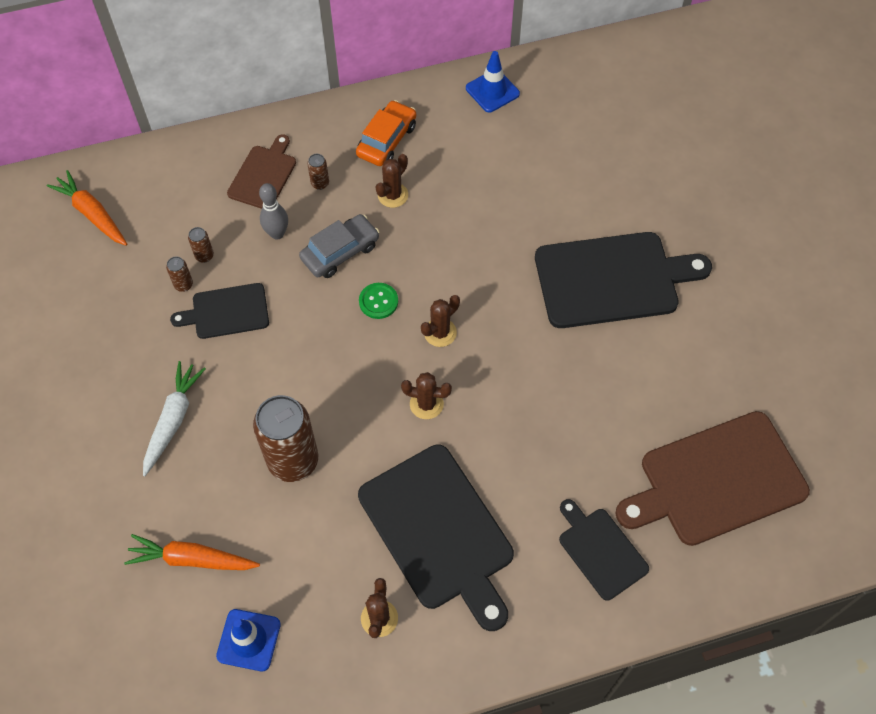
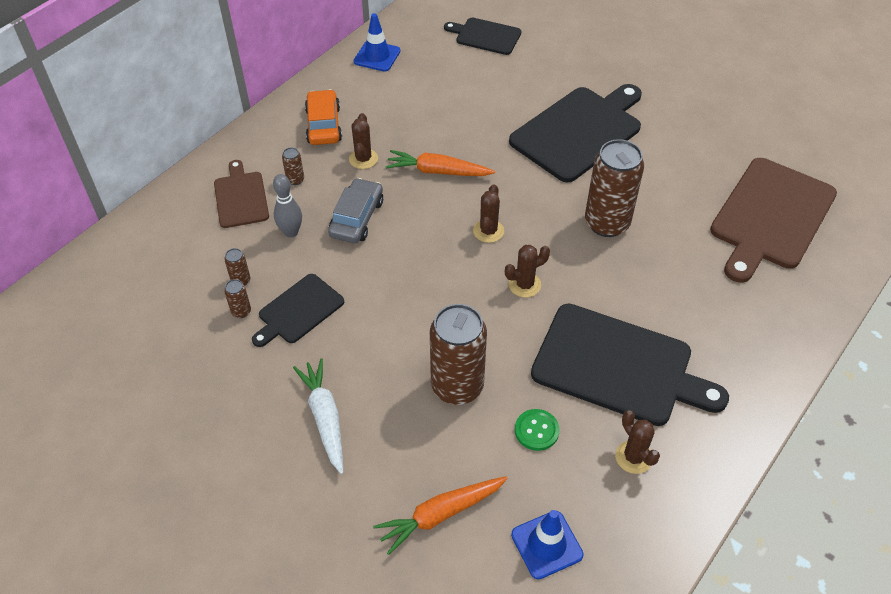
camera: 35 degrees left, 10 degrees down
orange carrot [46,170,127,246] -> orange carrot moved to [385,150,495,176]
green button [359,283,398,319] -> green button moved to [515,409,560,451]
black cutting board [559,499,649,601] -> black cutting board moved to [444,18,521,55]
none -> brown can [585,139,644,237]

